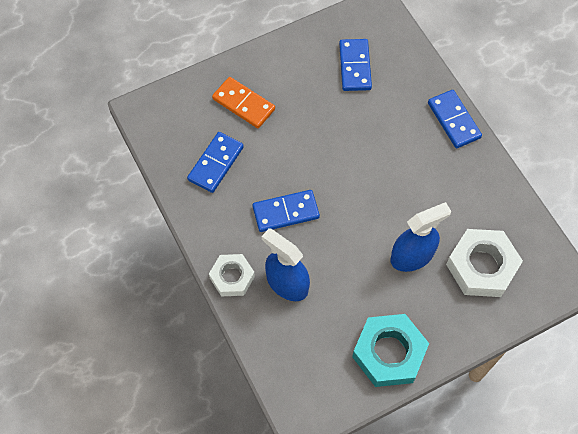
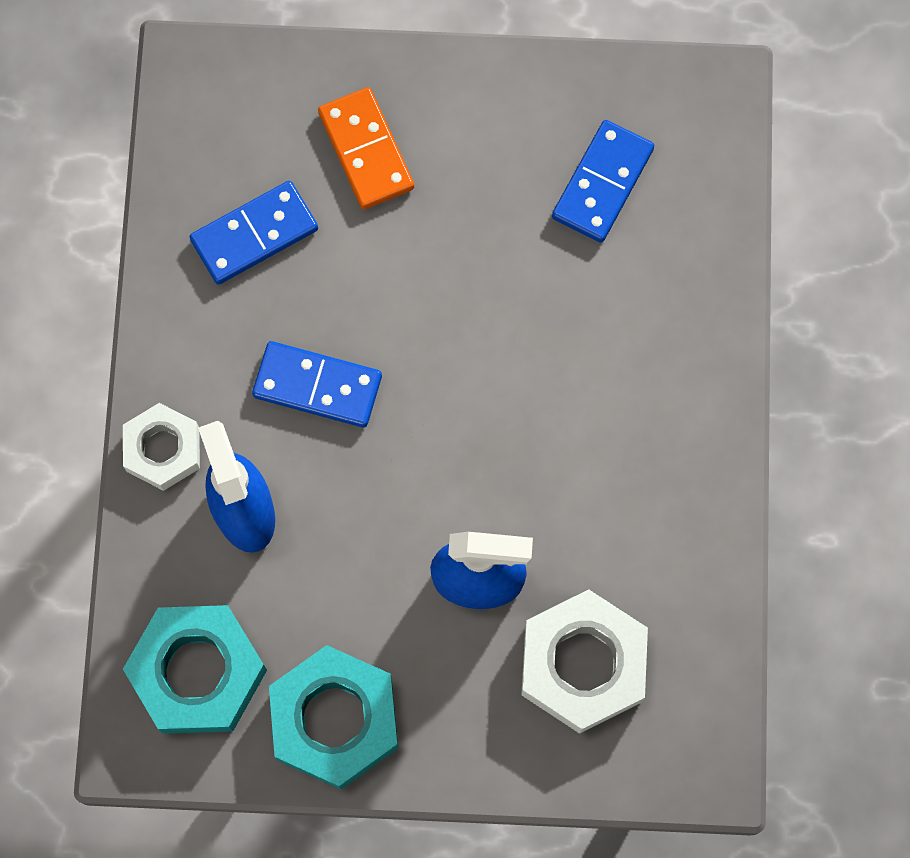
camera: 30 degrees right, 10 degrees up
blue domino [428,90,482,148] -> none
none -> turquoise nut [123,605,267,734]

